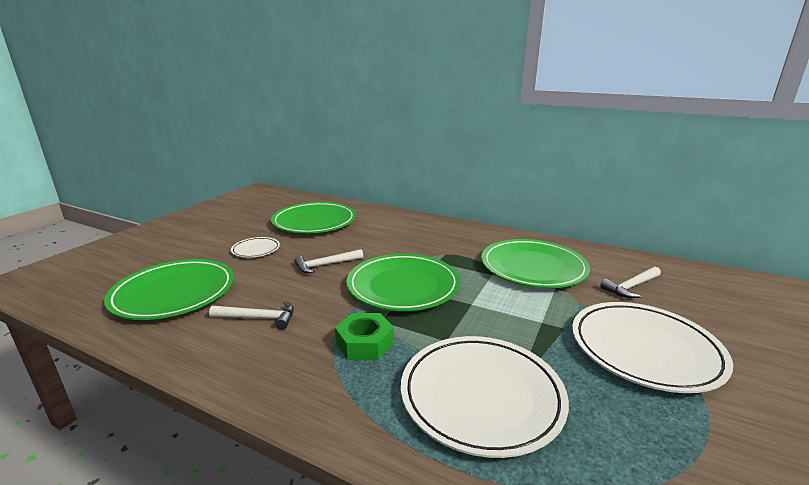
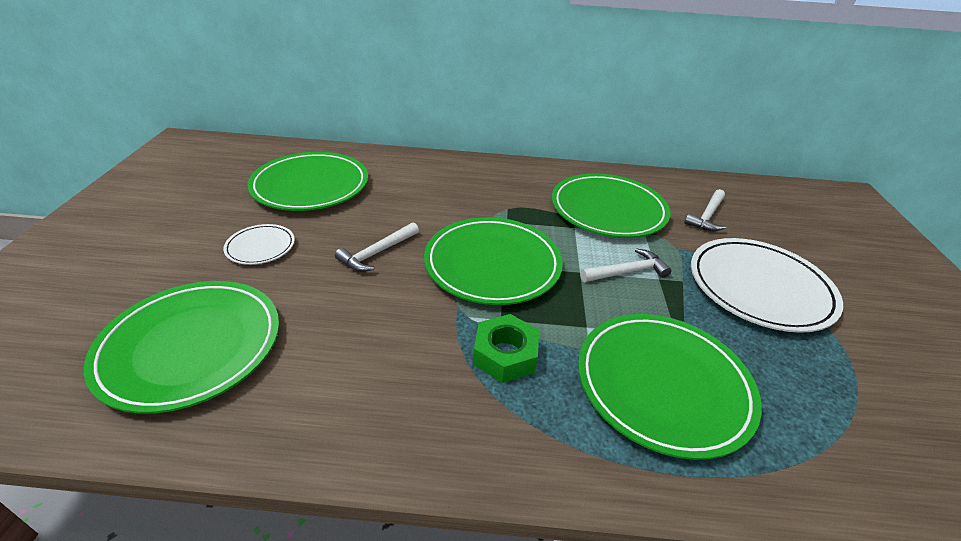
camera: 25 degrees left, 15 degrees up
white hammer [209,301,294,329] -> white hammer moved to [580,248,671,282]
white plate [401,336,569,458] -> green plate [578,314,762,460]

